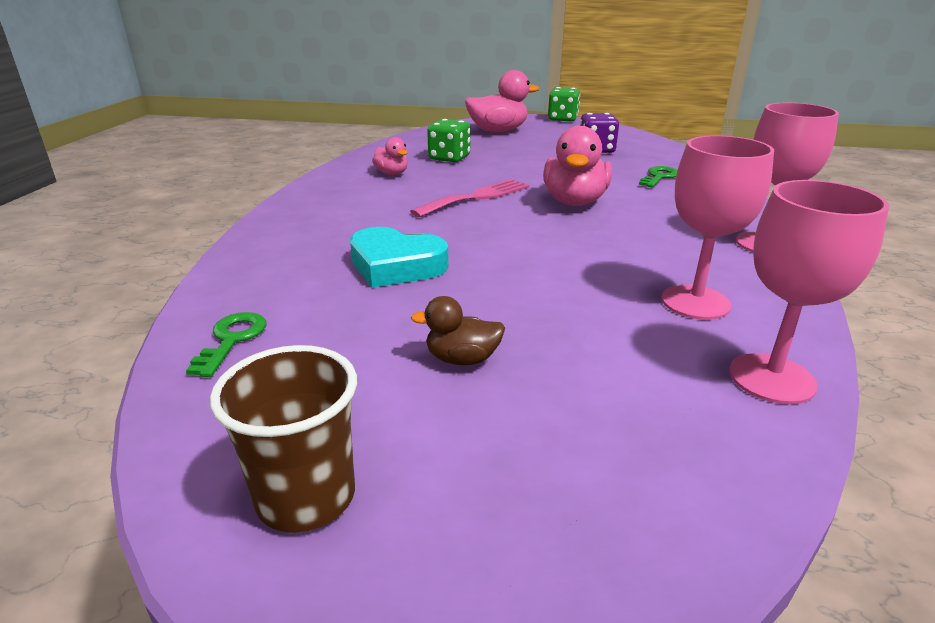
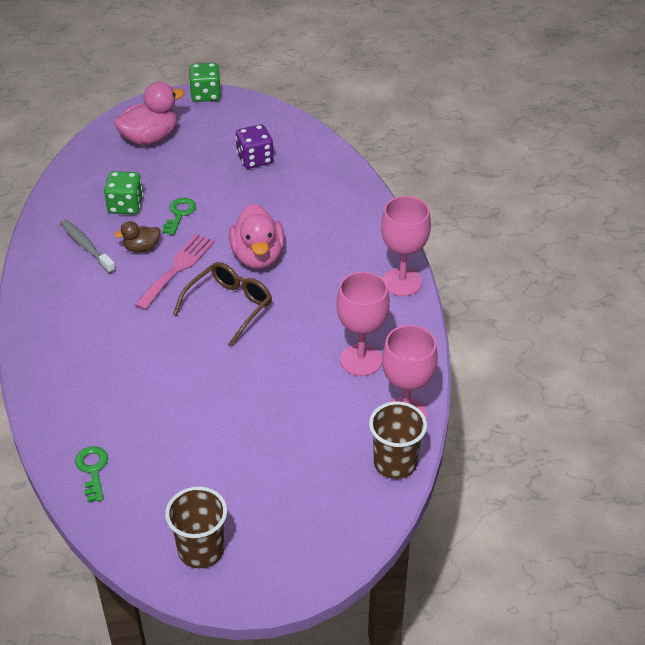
camera: 20 degrees left, 15 degrees up
turquoise heart [350,227,449,288] -> none
pink duck [372,137,408,175] -> grey toothbrush [60,219,116,274]
brown duck [411,296,505,365] -> brown duck moved to [114,221,160,253]
green key [639,166,677,188] -> green key moved to [162,198,196,235]
none -> brown glasses [173,262,272,347]
none -> brown cup [369,401,427,479]

